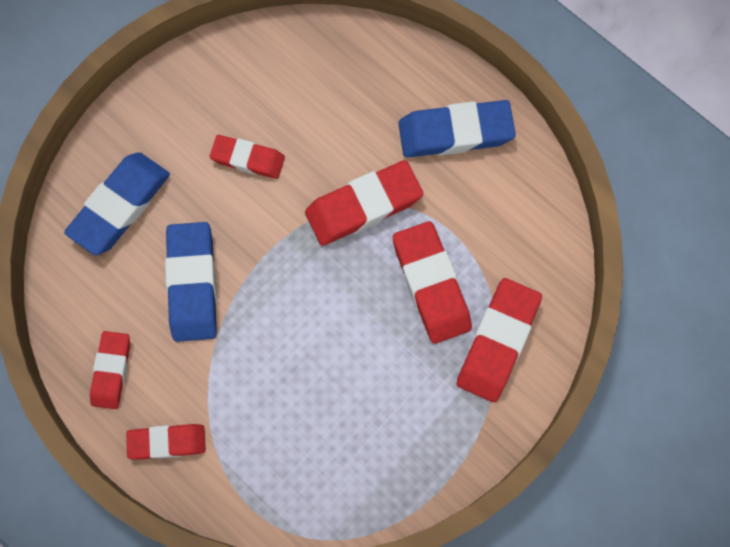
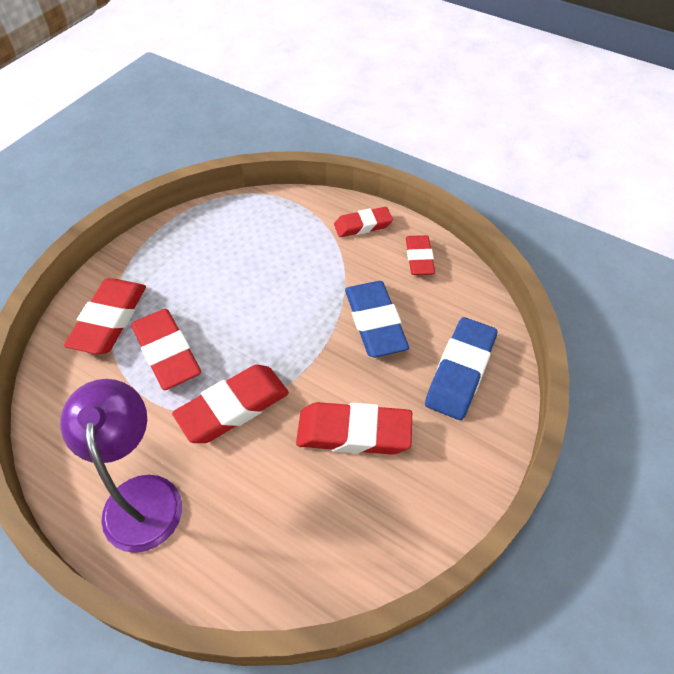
camera: 170 degrees right, 20 degrees down
red eraser [210,135,285,179] -> red eraser [296,402,412,455], size x1.59
blue eraser [398,100,516,158] -> purple lamp [60,379,182,553]

